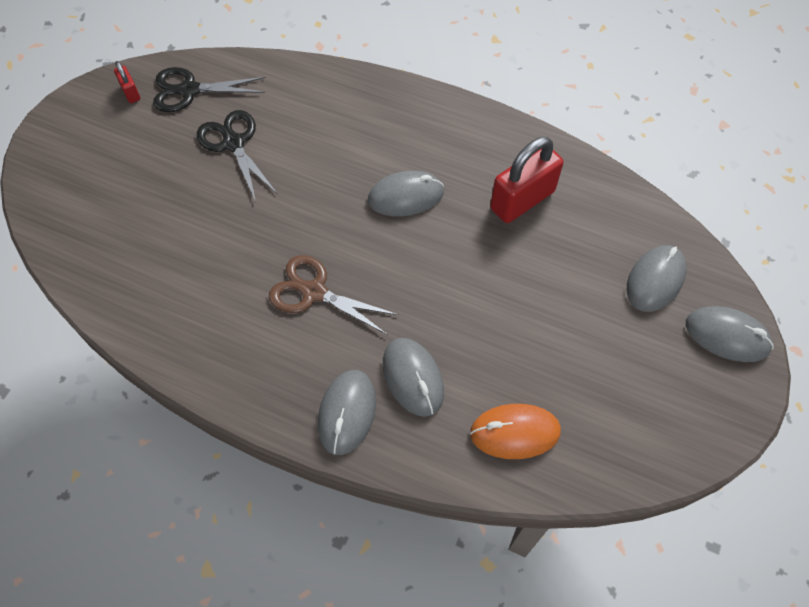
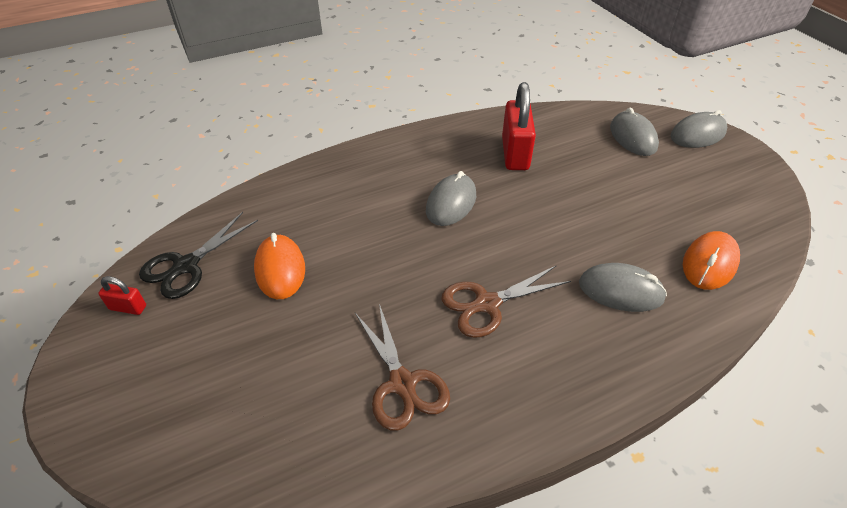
camera: 50 degrees left, 15 degrees down
black scissors [197,110,277,202] -> orange mouse [254,233,305,299]
grey mouse [318,370,376,455] -> none
none -> brown scissors [355,304,450,431]

